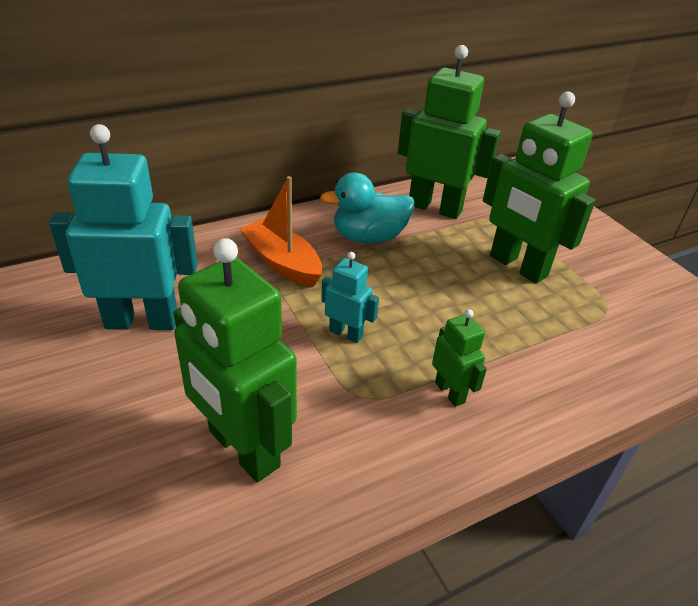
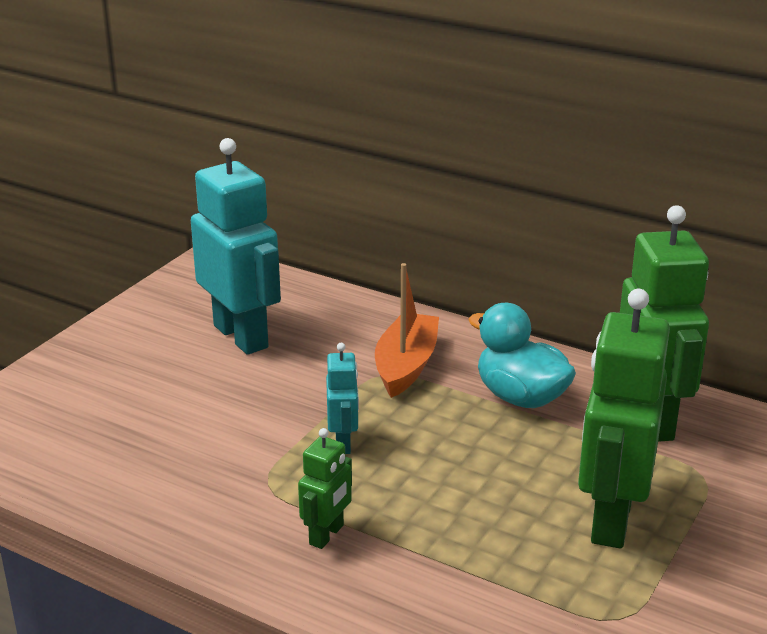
camera: 60 degrees right, 10 degrees down
green robot [174,238,297,482] -> none

